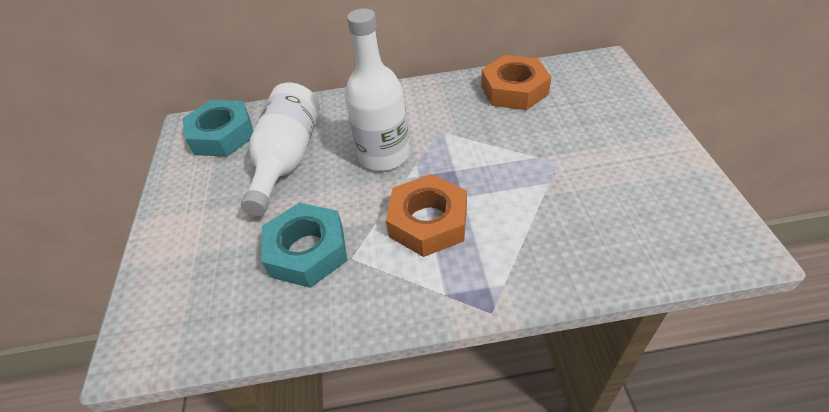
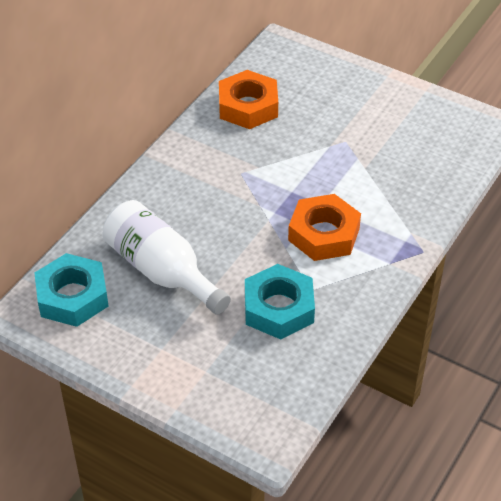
camera: 55 degrees left, 0 degrees up
white bottle [345,9,410,171] -> none

